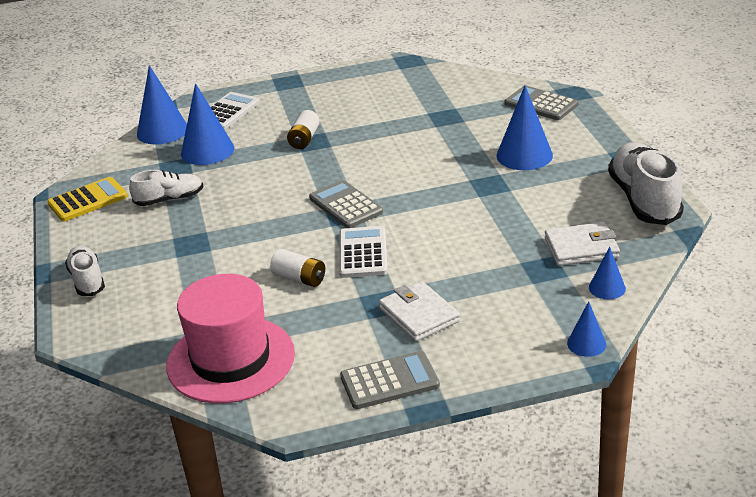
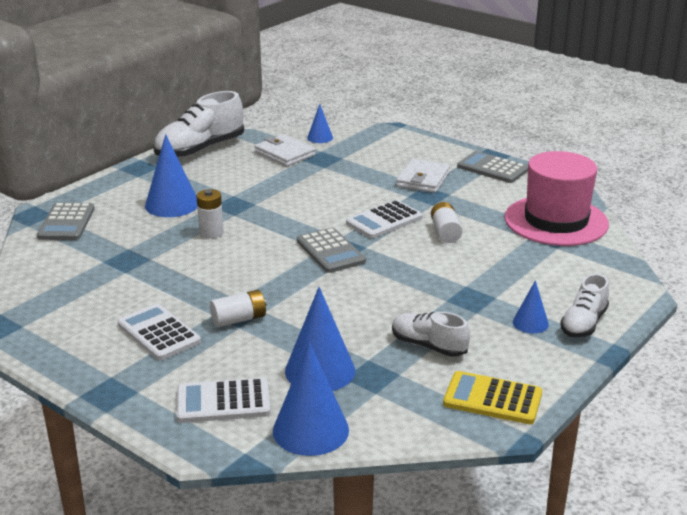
camera: 130 degrees left, 5 degrees down
grey calculator [309,180,383,228] -> grey calculator turned 45 degrees counterclockwise [297,227,366,273]
blue cone [567,301,606,357] -> blue cone moved to [513,280,549,333]
none -> white calculator [117,304,201,360]
none -> white battery [196,189,224,239]

